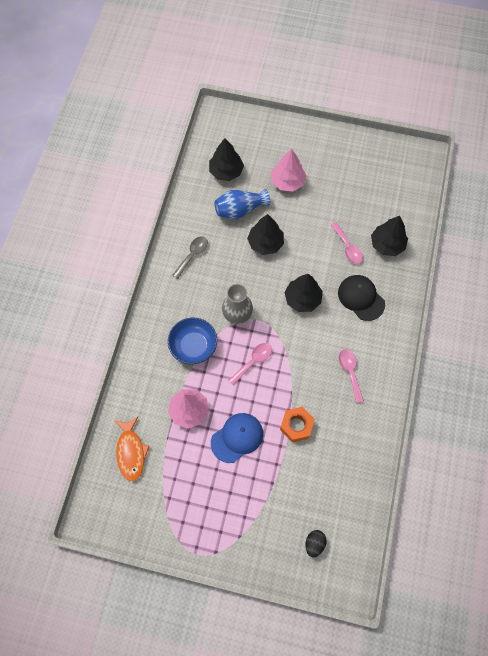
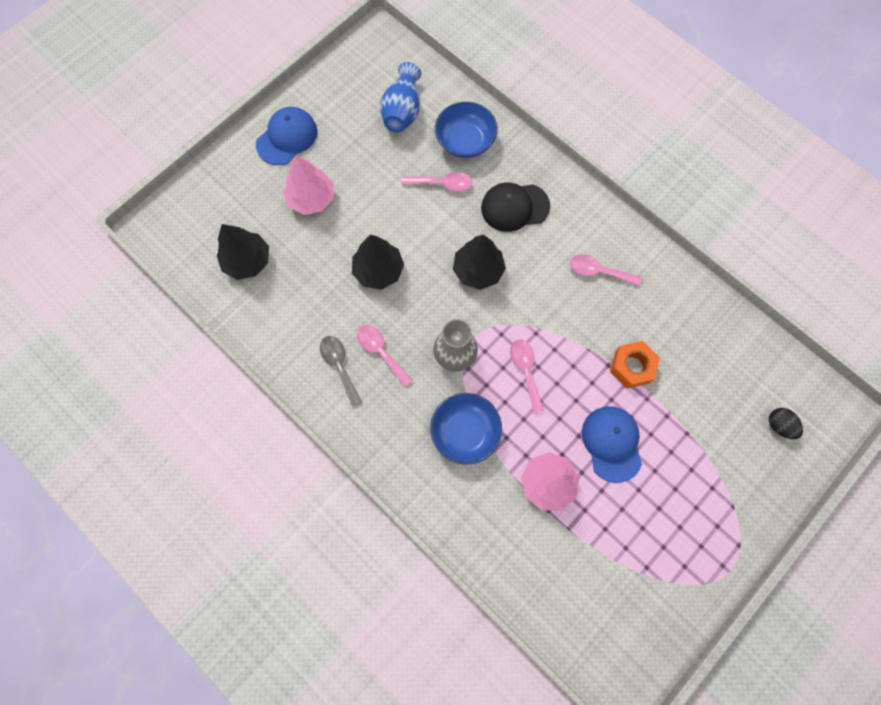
camera: 60 degrees left, 5 degrees up
orange fish [115,417,150,481] -> none
blue vase [215,189,270,219] -> blue vase moved to [380,62,421,133]
black tree [371,216,408,256] -> blue bowl [435,102,498,158]
none -> blue cap [256,107,317,165]
none -> pink spoon [357,325,413,387]

